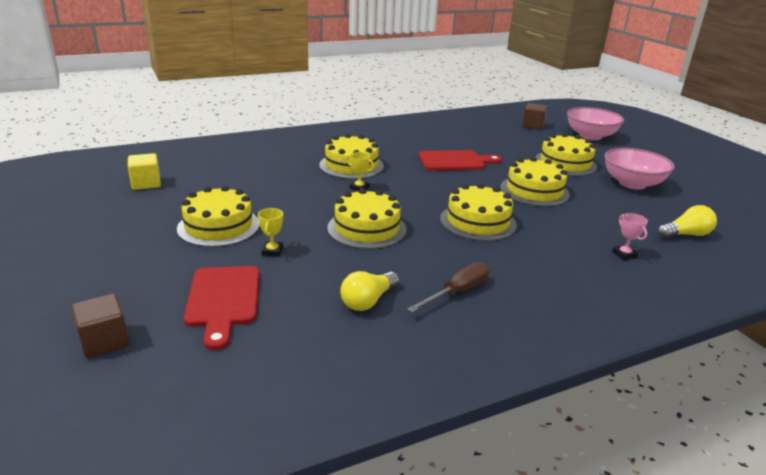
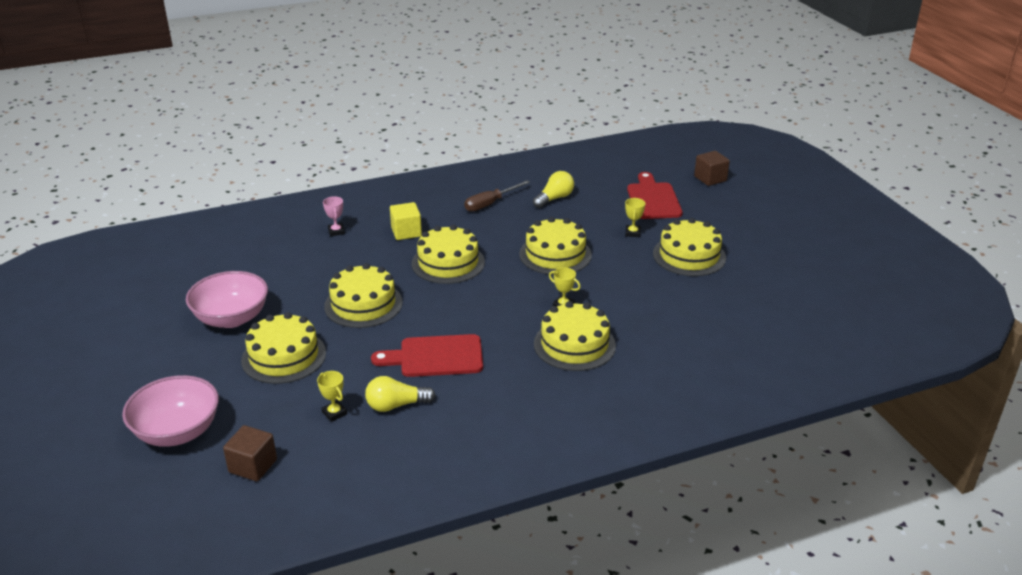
camera: 175 degrees left, 5 degrees up
yellow cube [128,153,161,190] -> yellow cube moved to [390,202,422,240]
yellow light bulb [658,205,717,238] -> yellow light bulb moved to [365,376,435,412]
none -> yellow trophy [317,371,347,422]

